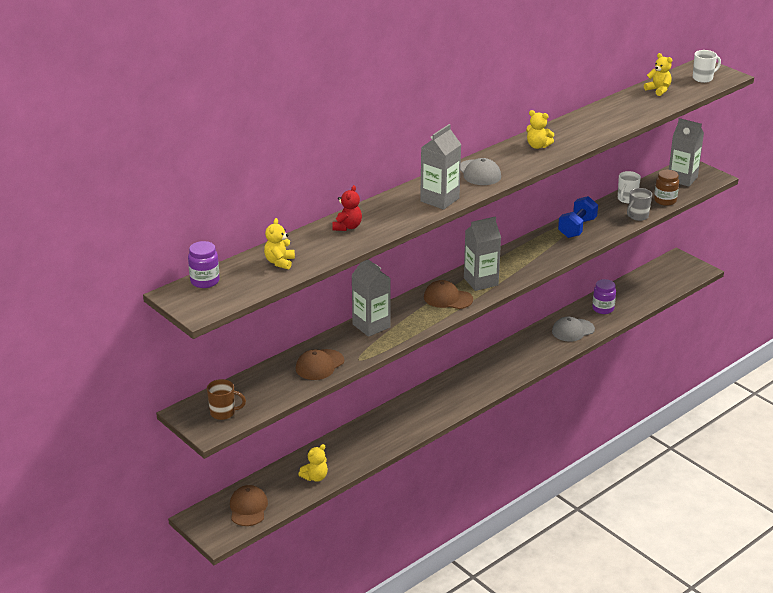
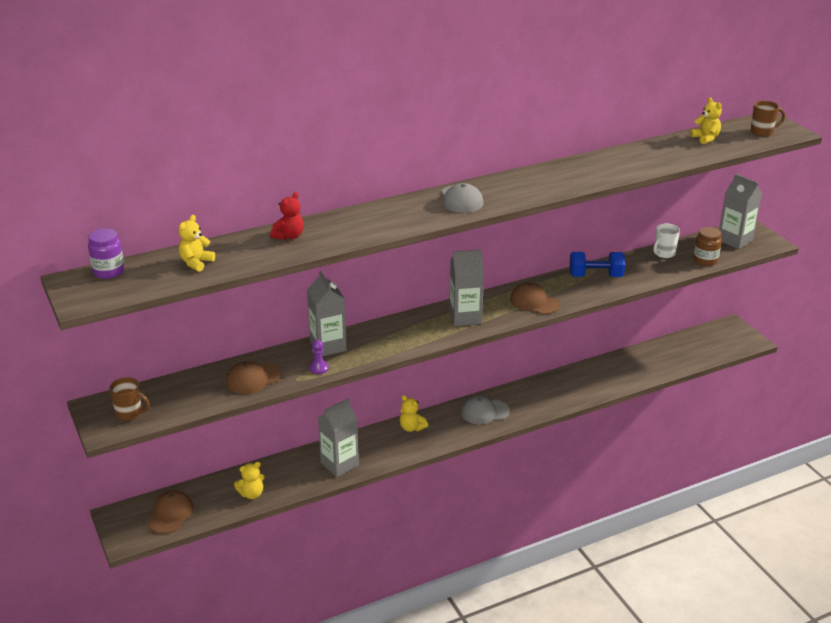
camera: 15 degrees right, 0 degrees up
grey carton [420,124,462,210] -> grey carton moved to [318,399,359,477]
brown cap [424,280,473,309] -> brown cap moved to [510,282,560,314]
yellow teddy bear [526,110,554,149] -> yellow teddy bear moved to [400,395,428,432]
grey cap [552,317,595,342] -> grey cap moved to [461,396,510,424]
blue dumbbell [558,196,598,238] -> blue dumbbell turned 45 degrees clockwise [570,252,625,277]
purple jar [592,279,616,314] -> none
grey mug [627,188,652,221] -> none
white mug [693,50,721,83] -> brown mug [751,100,785,137]
none -> purple pawn [309,340,329,374]

